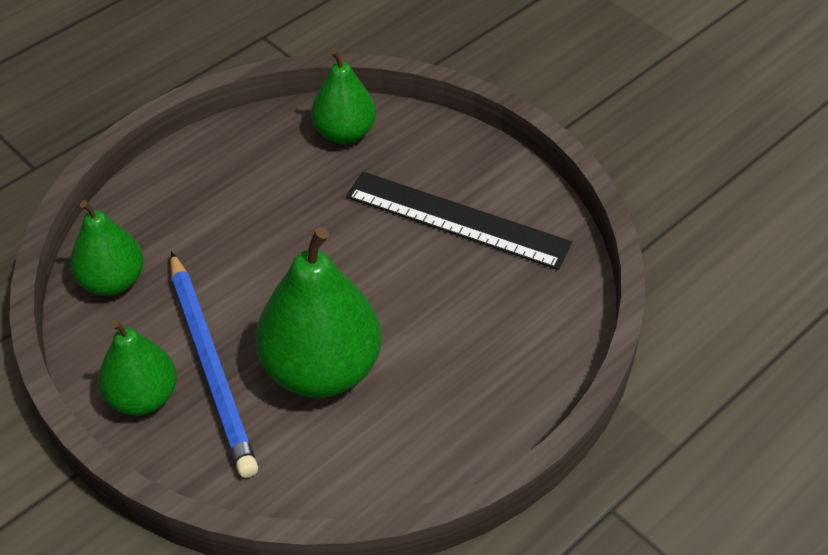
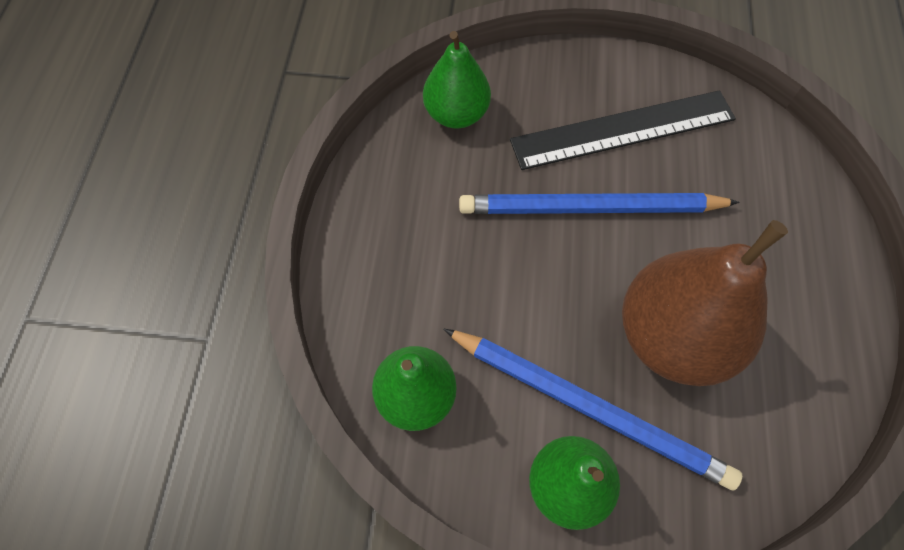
camera: 40 degrees left, 15 degrees up
green pear [256,227,382,398] -> brown pear [622,220,788,386]
none -> blue pencil [459,193,740,214]

